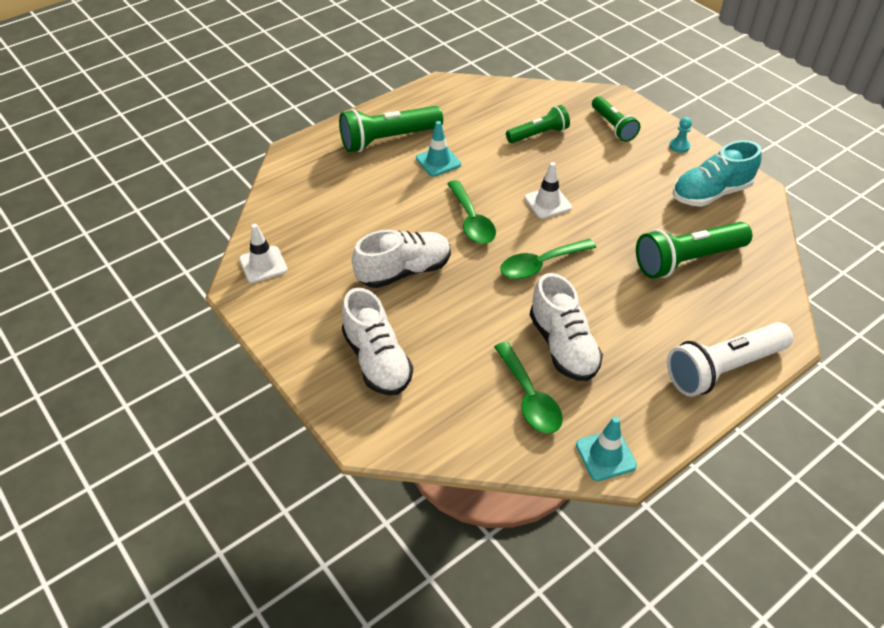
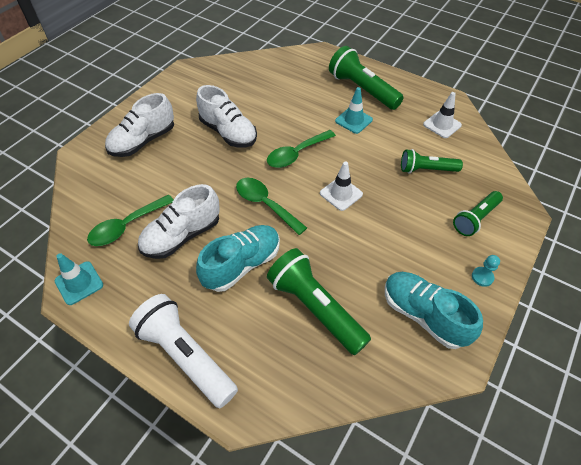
camera: 70 degrees right, 5 degrees up
white traffic cone [239,224,287,283] -> white traffic cone moved to [423,92,462,138]
green flashlight [506,105,570,143] -> green flashlight turned 135 degrees clockwise [401,149,463,173]
none -> turquoise shoe [196,225,280,292]

